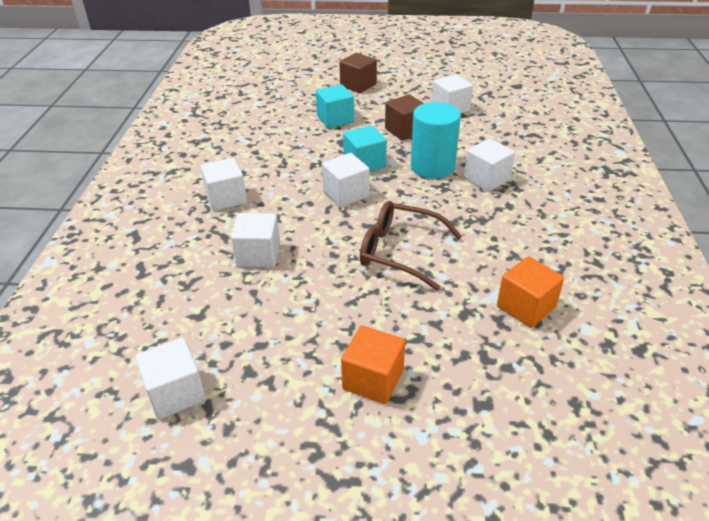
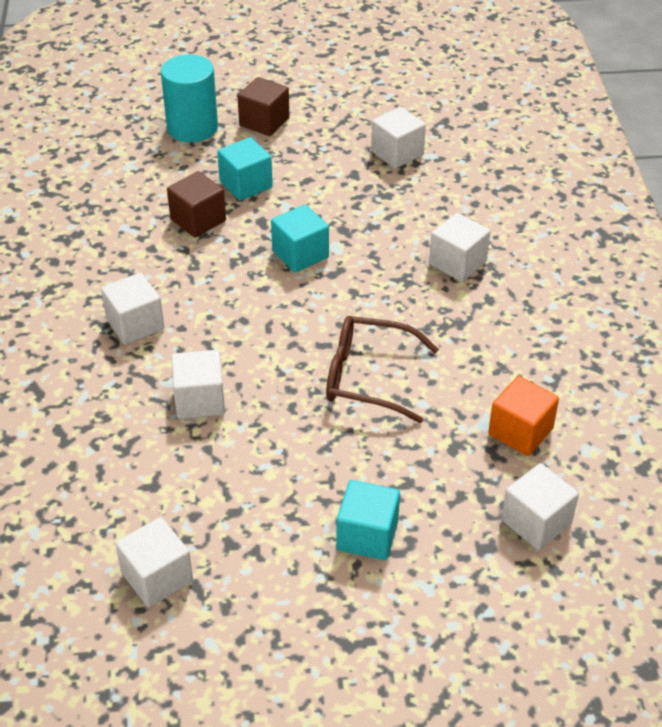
camera: 10 degrees left, 5 degrees up
white cube [322,153,369,207] -> white cube moved to [501,463,579,550]
orange cube [341,325,405,404] -> turquoise cube [337,480,400,560]
brown cube [385,94,424,141] -> brown cube moved to [167,171,226,238]
turquoise cylinder [411,102,461,179] -> turquoise cylinder moved to [161,54,218,142]

